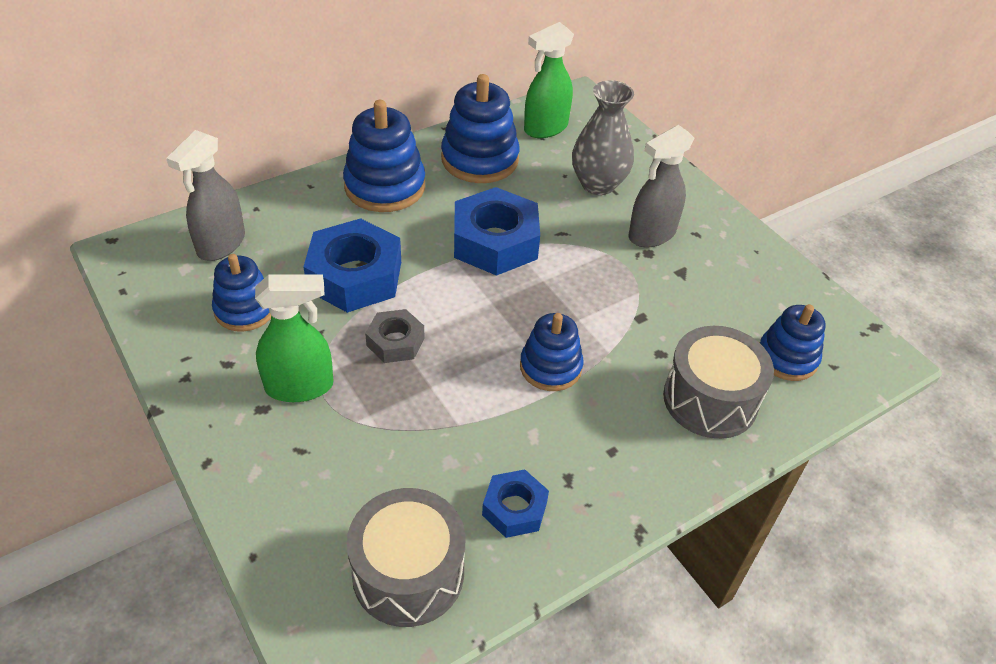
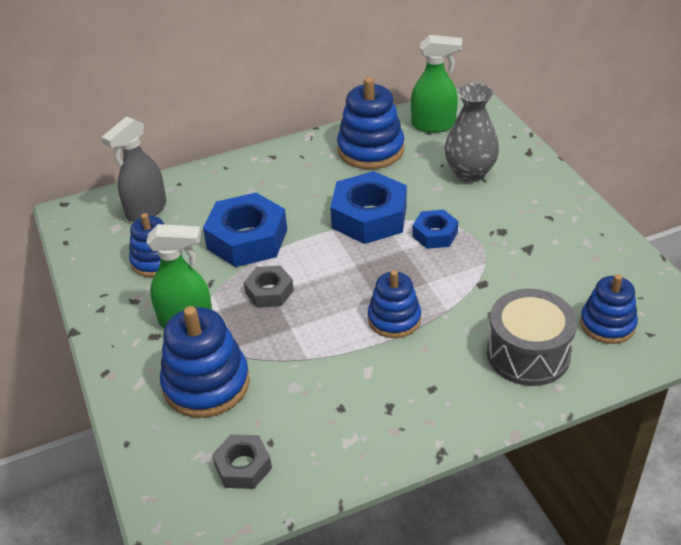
camera: 15 degrees right, 5 degrees down
blue stacking toy [343,100,425,212] -> blue stacking toy moved to [160,306,250,418]
grey drum [347,488,465,627] -> grey nut [212,434,272,489]
blue nut [482,469,549,538] -> blue nut moved to [412,210,458,249]
green spray bottle [524,22,574,138] -> green spray bottle turned 150 degrees counterclockwise [411,35,462,133]
grey spray bottle [629,125,695,247] -> none

